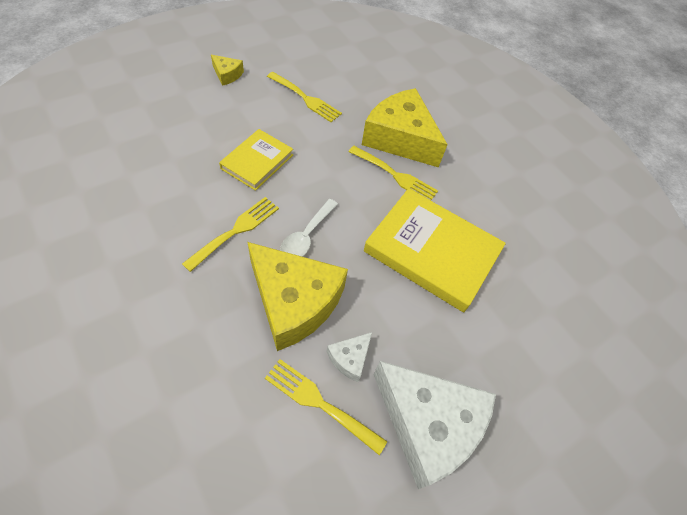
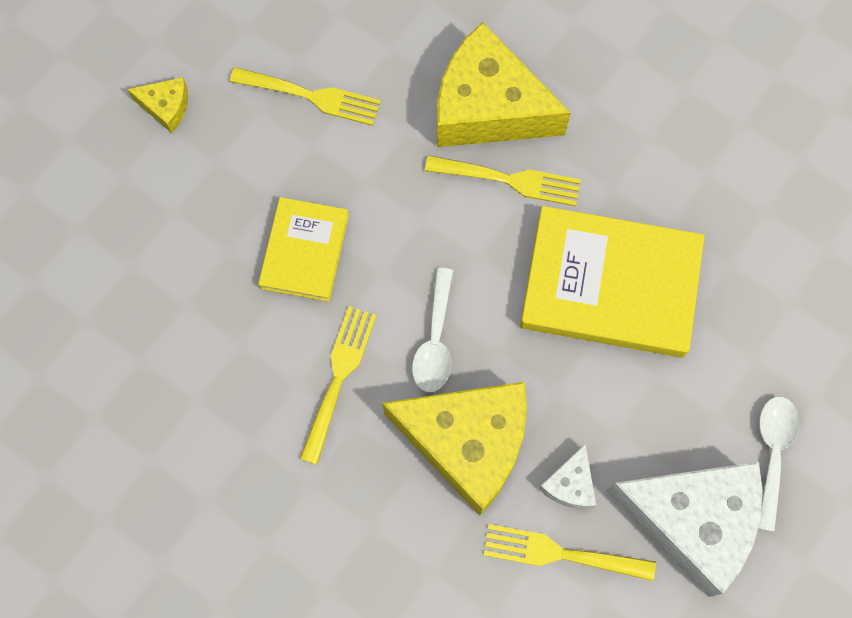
camera: 15 degrees left, 15 degrees up
none -> white spoon [758,397,799,532]

